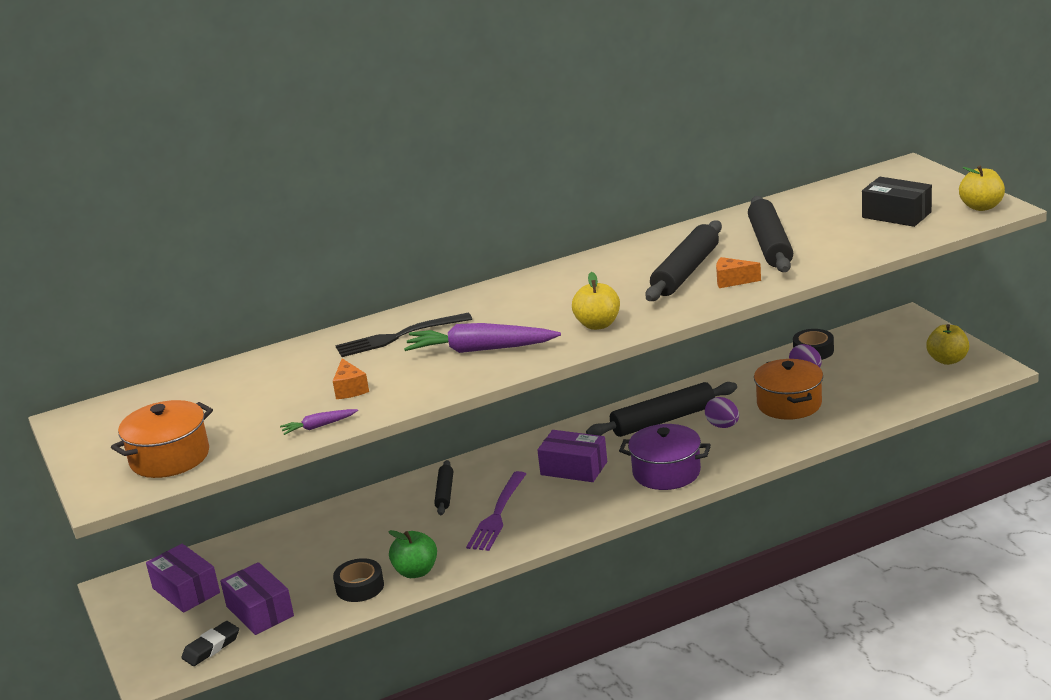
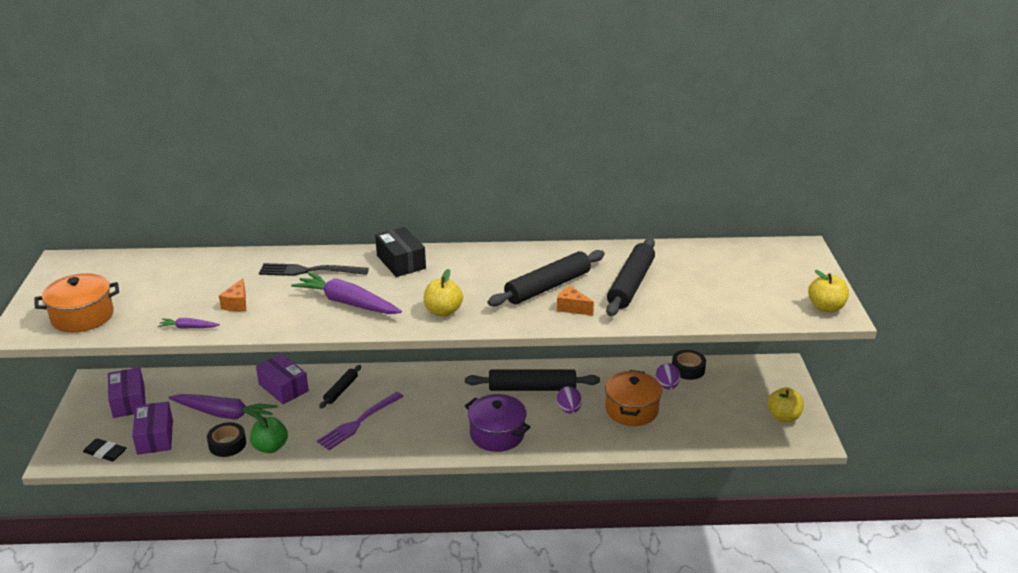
camera: 20 degrees right, 5 degrees up
black eraser [181,621,239,666] -> black eraser turned 45 degrees clockwise [83,438,126,461]
purple box [537,430,607,482] -> purple box moved to [256,354,309,404]
black box [862,177,932,227] -> black box moved to [375,227,426,277]
none -> purple carrot [169,394,278,420]

